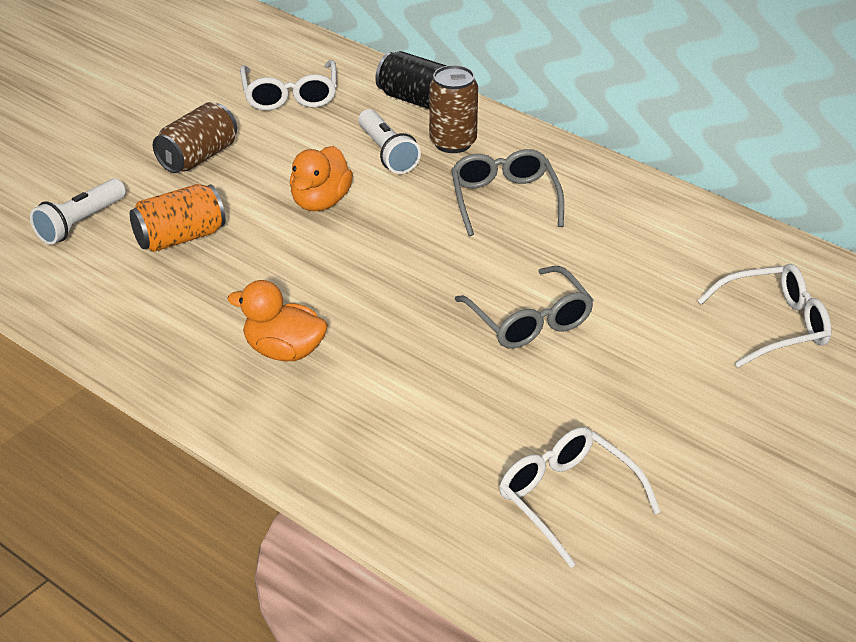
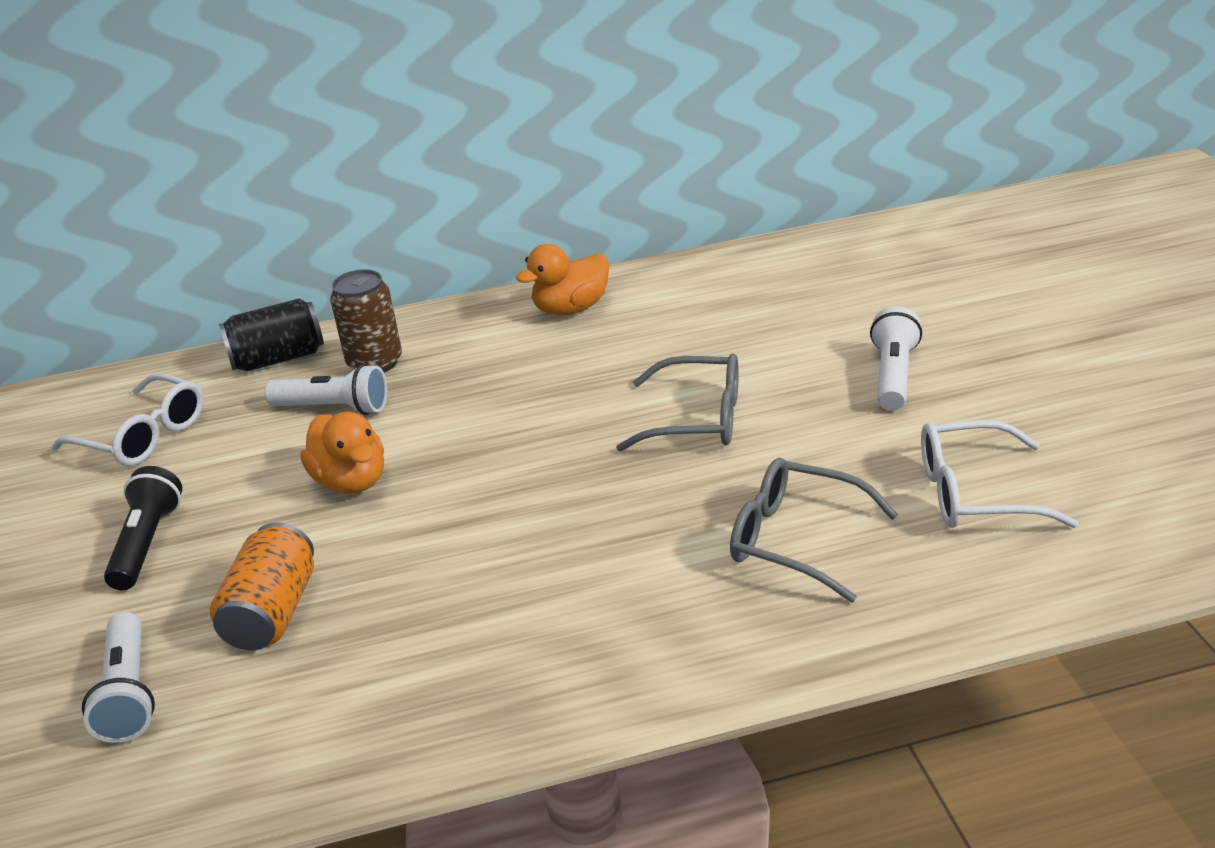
camera: 50 degrees left, 5 degrees down
brown can [153,102,237,173] -> black flashlight [104,466,182,591]
orange duck [227,280,328,361] -> orange duck moved to [516,244,609,315]
grey glasses [451,149,564,236] -> grey glasses moved to [730,458,898,602]
white glasses [697,264,832,368] -> none
none -> white flashlight [870,306,922,411]

